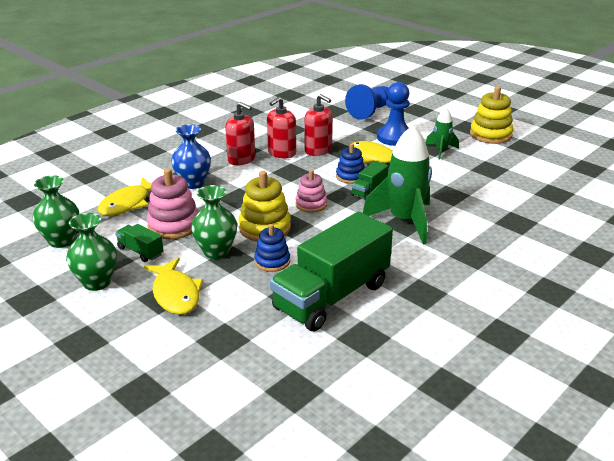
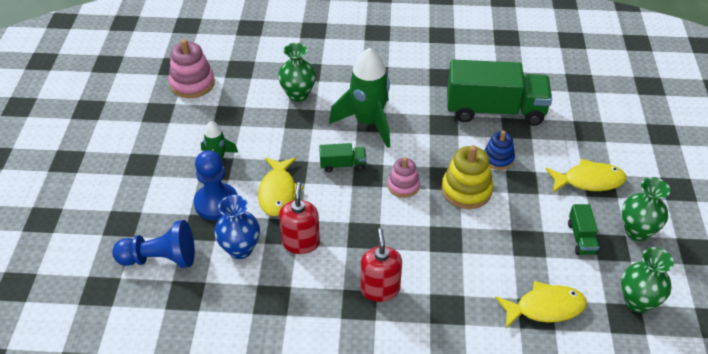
camera: 130 degrees left, 15 degrees up
yellow fish [144,258,203,315] -> yellow fish turned 60 degrees clockwise [546,159,626,193]
pink stacking toy [147,168,199,239] -> pink stacking toy moved to [169,39,215,98]
blue vase [171,124,211,189] -> blue vase moved to [214,195,260,259]
green vase [191,185,237,259] -> green vase moved to [278,43,316,102]
red soap dispenser [267,97,296,159] -> none
blue stacking toy [336,143,365,184] -> none
yellow stacking toy [470,86,514,144] -> none

